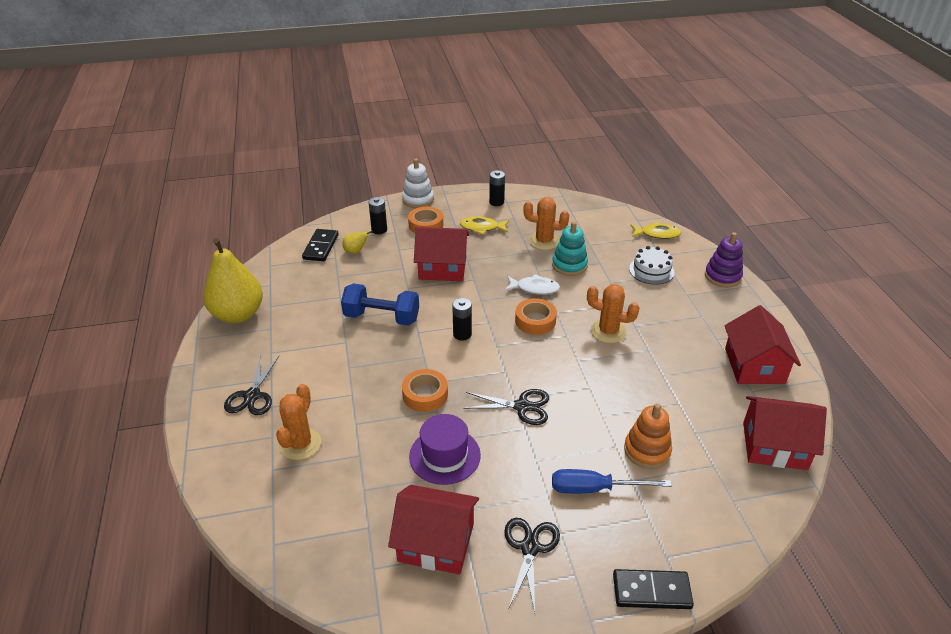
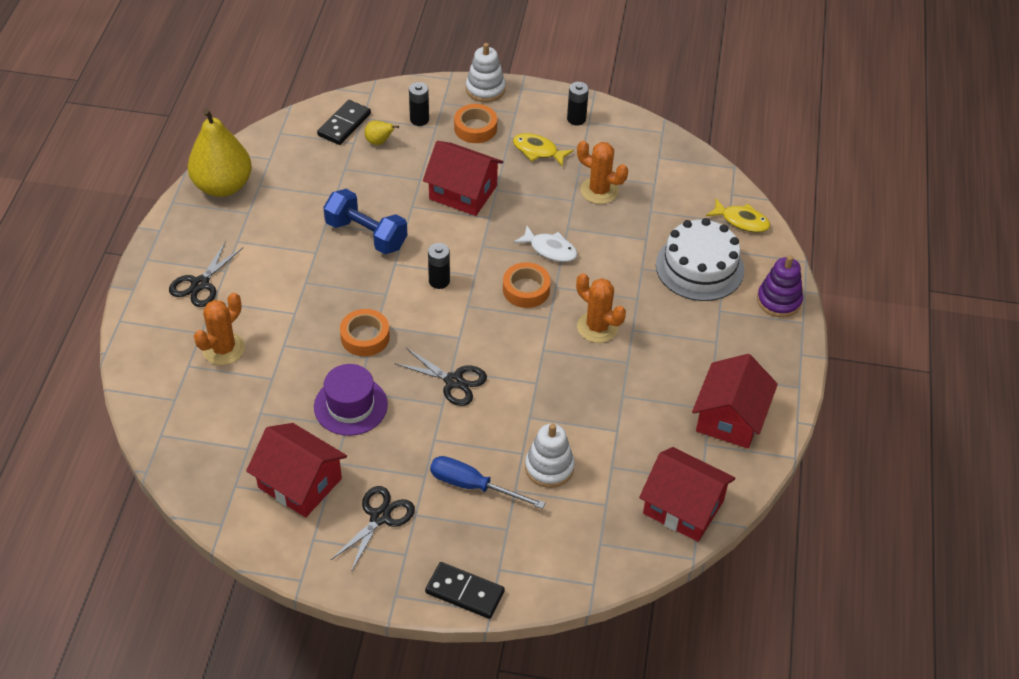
camera: 20 degrees right, 10 degrees up
turquoise stacking toy [552,222,588,276] -> none
orange stacking toy [624,403,672,469] -> white stacking toy [525,423,575,488]
white cake [629,246,674,285] -> white cake [656,218,744,301], size x1.61

